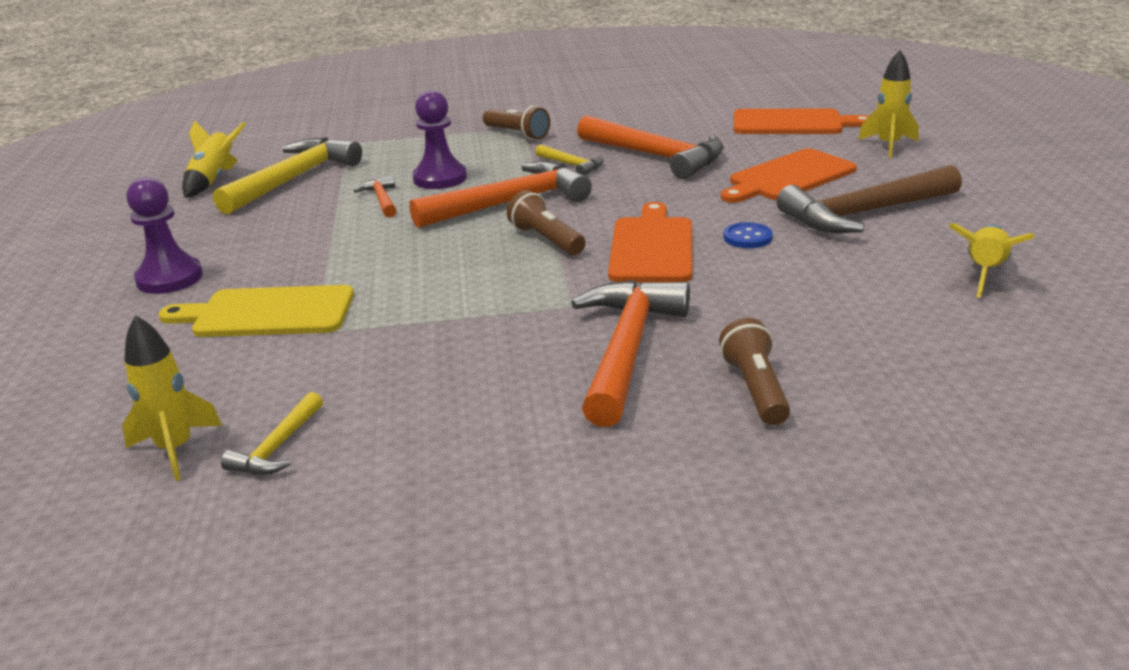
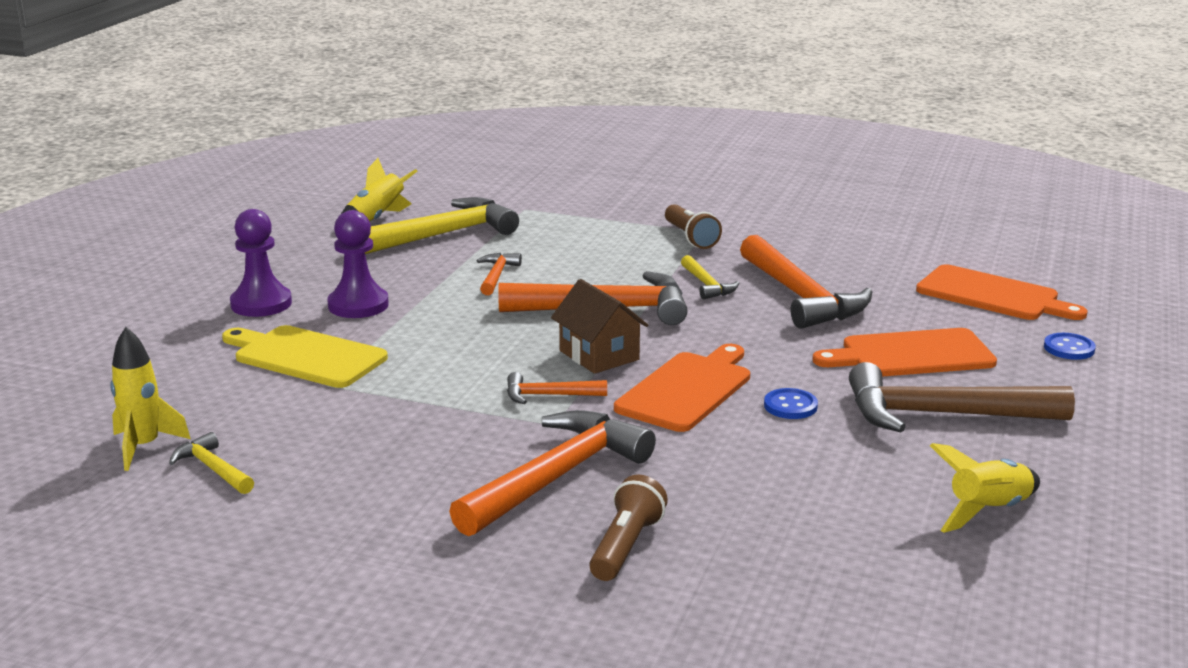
camera: 25 degrees right, 5 degrees down
yellow hammer [221,392,323,475] -> yellow hammer turned 90 degrees clockwise [169,432,254,494]
purple pawn [412,90,467,189] -> purple pawn moved to [327,210,389,318]
brown flashlight [507,190,586,255] -> brown house [551,279,648,374]
yellow rocket [858,50,919,158] -> blue button [1044,333,1096,360]
none -> orange hammer [507,372,607,404]

